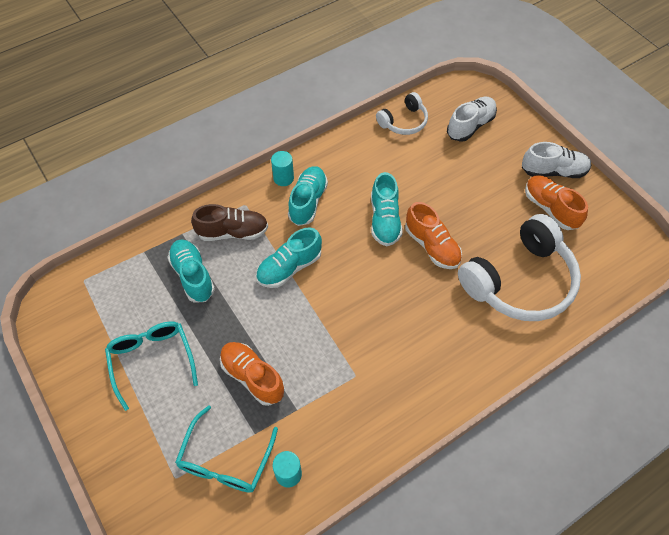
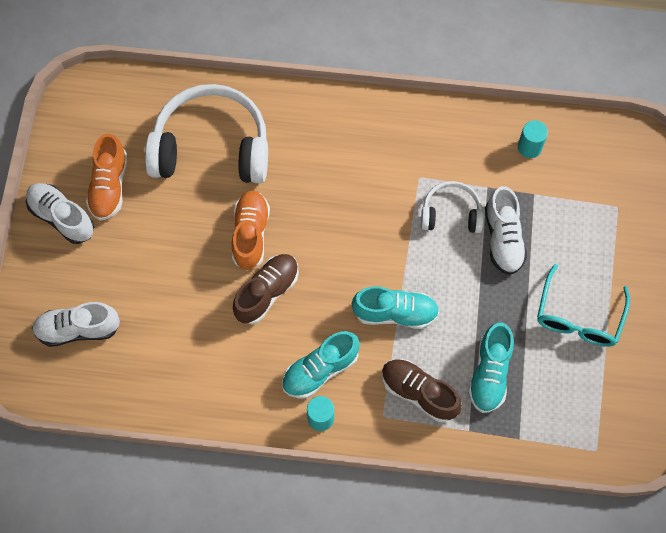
camera: 140 degrees left, 10 degrees up
turquoise glasses [175,405,278,493] -> none
orange shoe [220,342,285,406] -> white shoe [485,186,527,275]
turquoise shoe [371,172,403,246] -> brown shoe [233,254,299,324]
white headphones [376,92,428,135] -> white headphones moved to [421,181,484,233]

